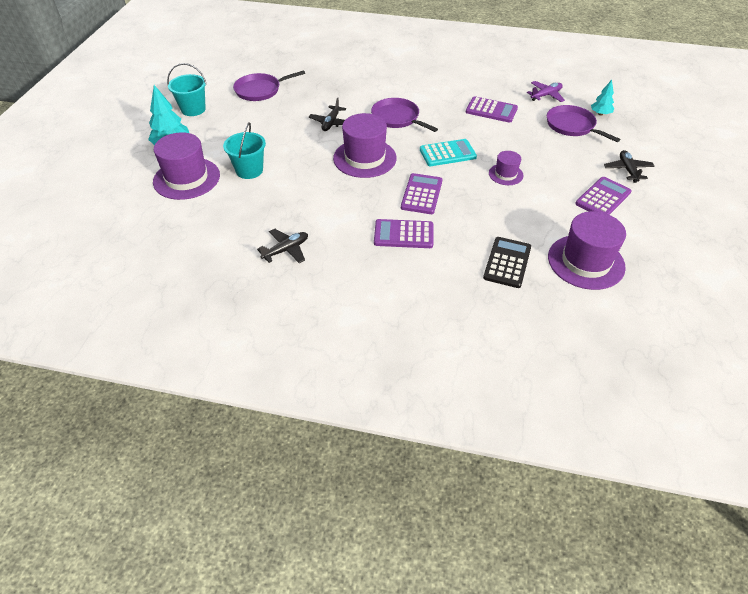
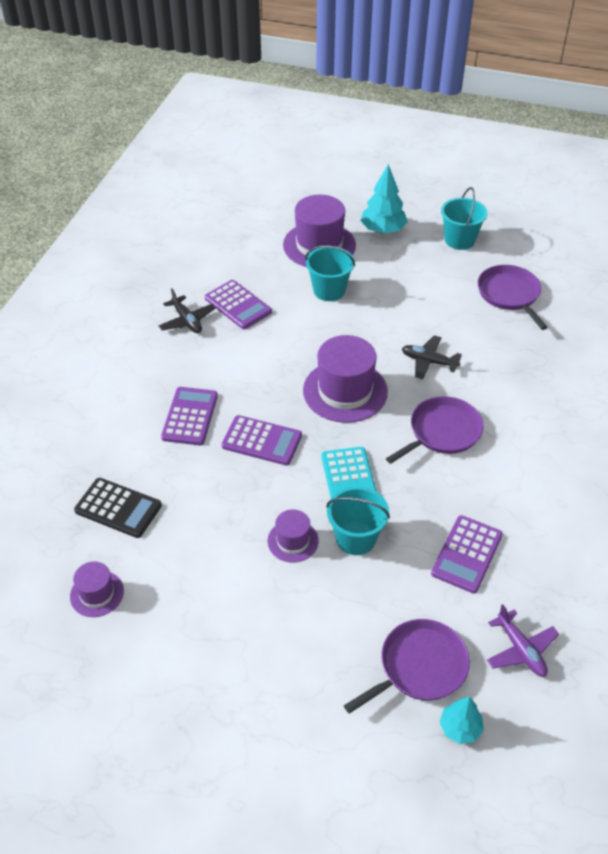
camera: 95 degrees right, 0 degrees up
purple hat [548,211,626,290] -> purple hat [70,561,124,617], size x0.53
purple calculator [575,177,632,215] -> purple calculator moved to [205,280,272,329]
black plane [604,150,655,183] -> none
none -> turquoise bucket [326,486,390,555]

